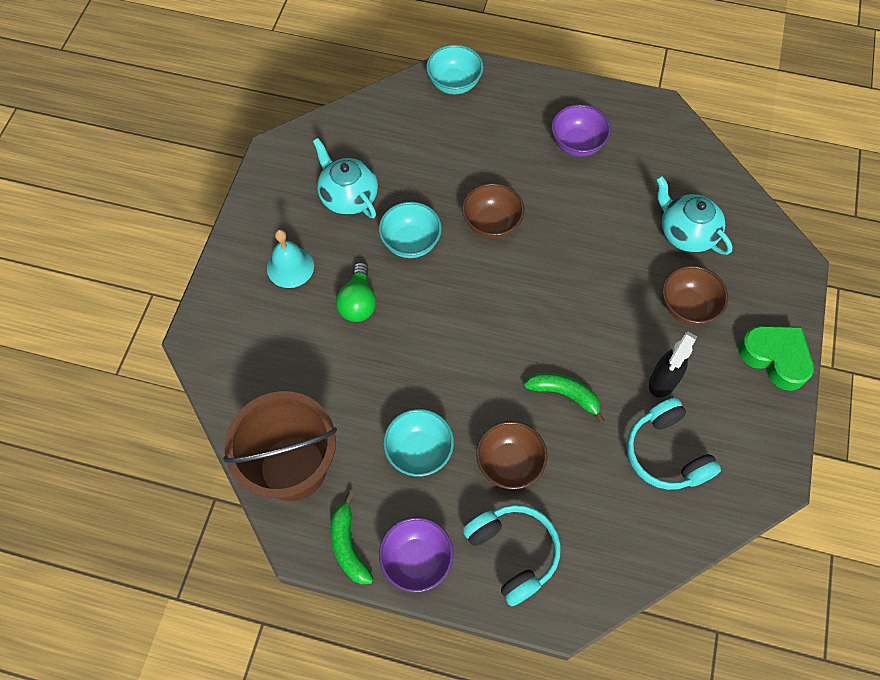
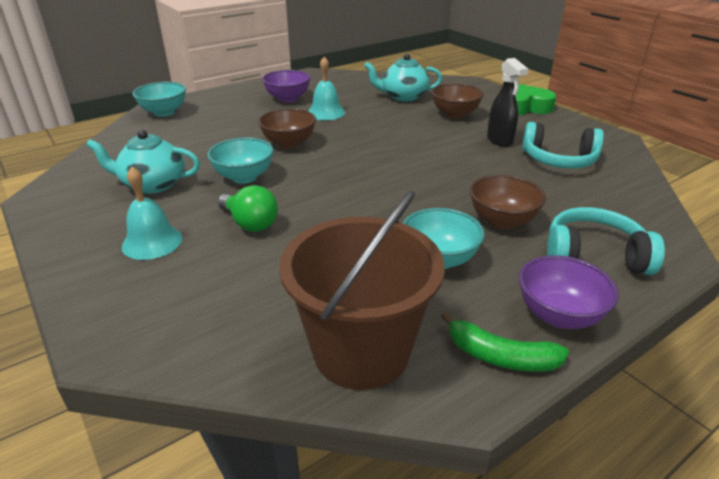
camera: 50 degrees left, 30 degrees down
green banana [524,373,605,424] -> none
none -> turquoise bell [308,57,345,120]

